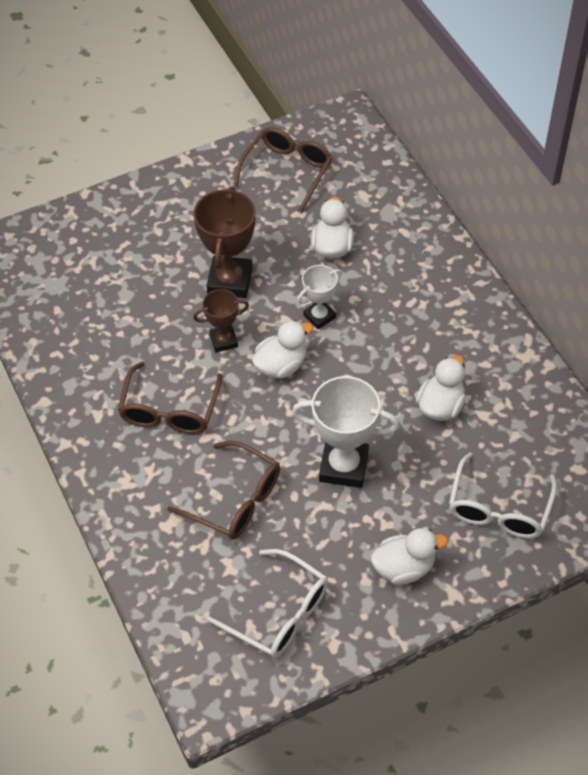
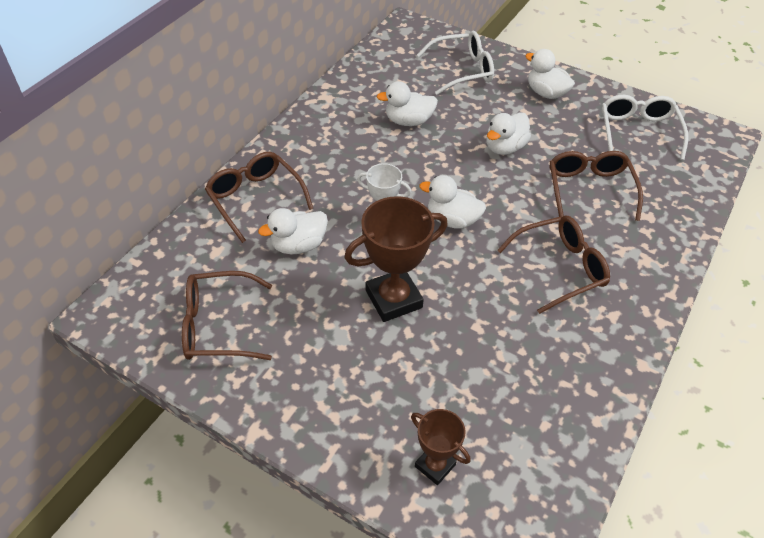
camera: 125 degrees left, 5 degrees down
brown trophy [193,289,249,352] -> brown trophy moved to [411,409,470,485]
white trophy [292,376,399,488] -> white duck [487,112,531,155]
none -> brown glasses [205,152,313,243]

